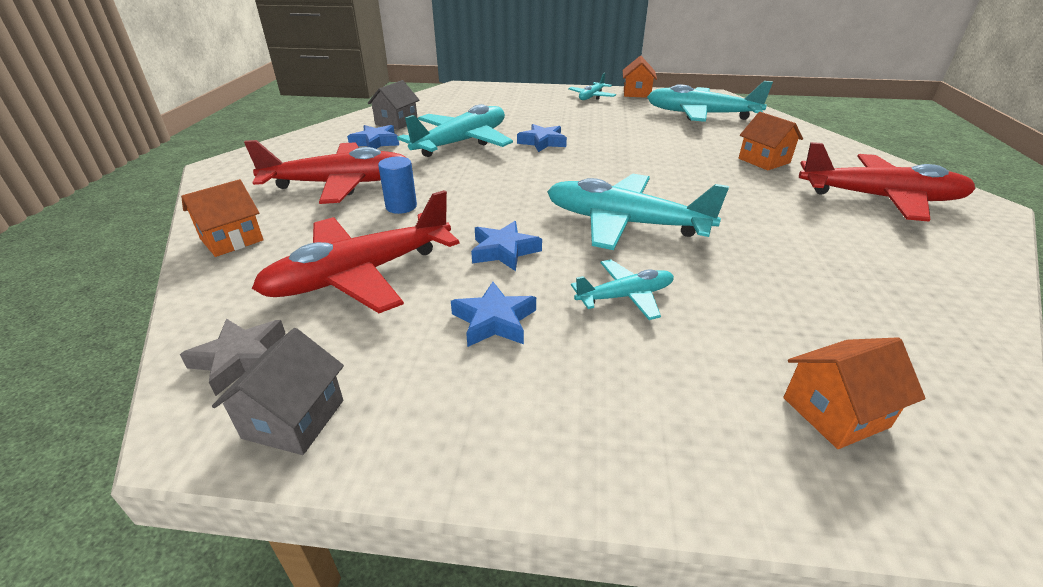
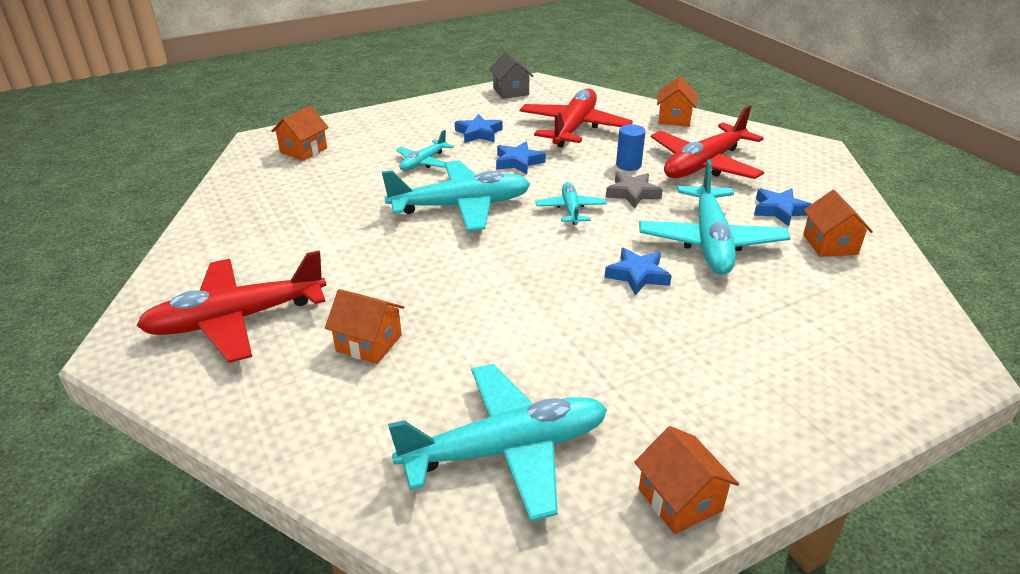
camera: 145 degrees right, 0 degrees up
grey star [180,318,286,396] -> grey star moved to [606,172,663,208]
grey house [367,80,419,130] -> orange house [803,190,873,257]
turquoise plane [568,73,616,100] -> turquoise plane moved to [536,182,607,225]

